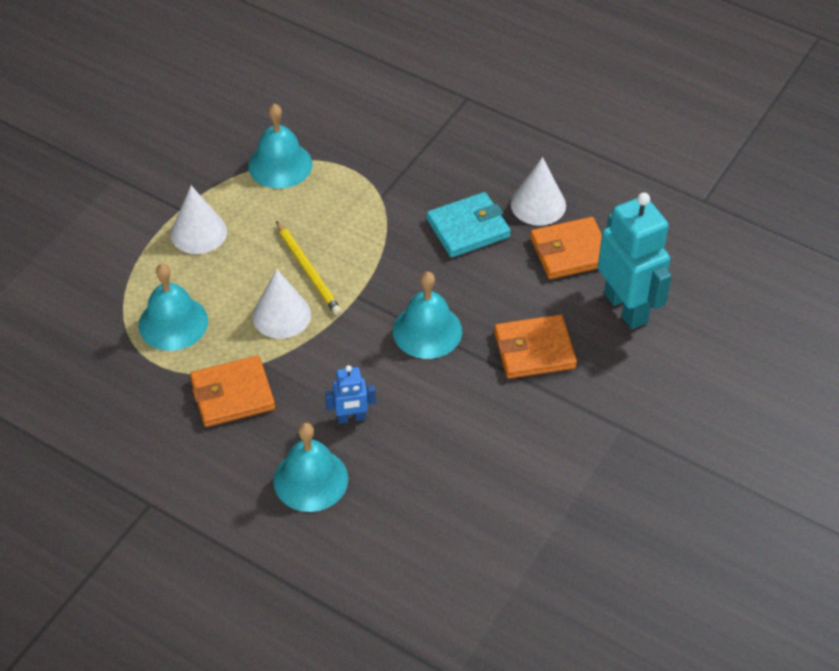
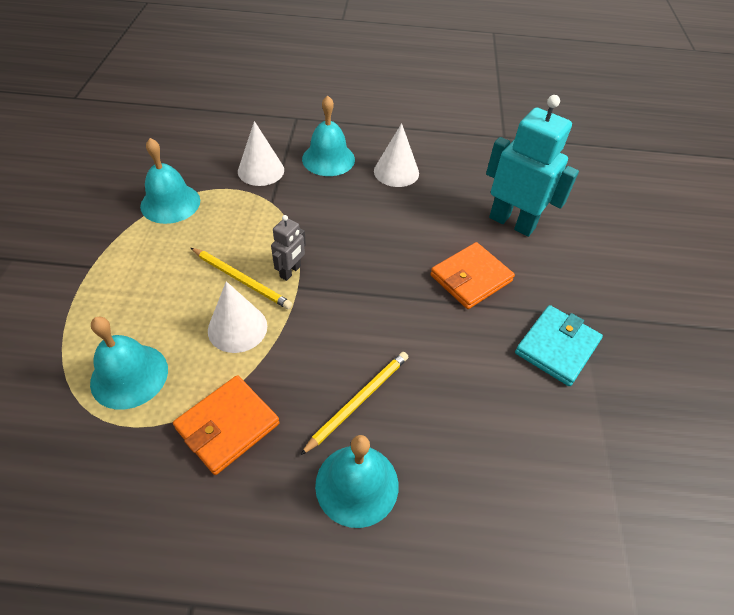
camera: 30 degrees left, 0 degrees up
white cone [171,186,227,254] -> white cone moved to [238,121,284,186]
blue robot [325,365,376,424] -> yellow pencil [300,352,408,455]
turquoise bell [393,272,462,359] -> turquoise bell moved to [302,95,355,176]
turquoise wallet [427,192,511,258] -> turquoise wallet moved to [515,305,603,386]
orange wallet [530,217,602,279] -> none
none -> grey robot [271,215,306,281]

